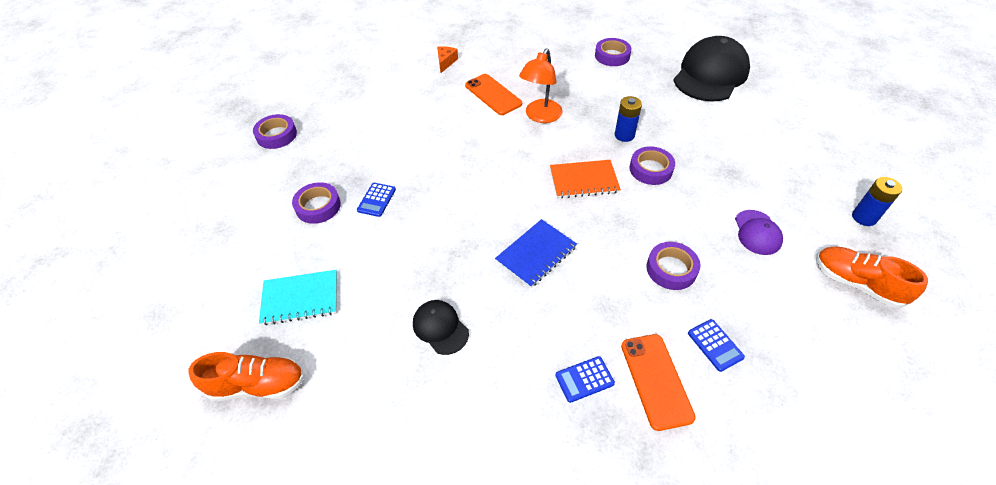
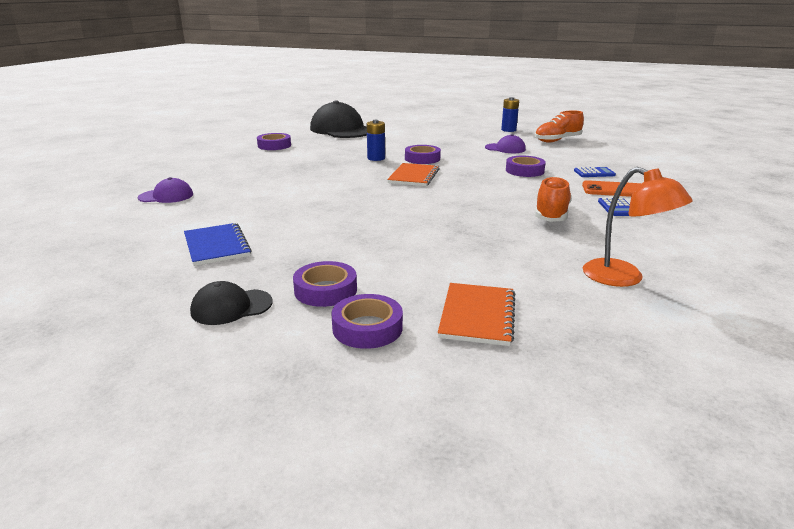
camera: 70 degrees left, 25 degrees down
orange shoe [189,352,304,401] -> orange shoe moved to [535,176,572,222]
purple tape [253,114,297,149] -> purple tape moved to [331,294,403,349]
turquoise notebook [259,270,337,326] -> orange notebook [438,283,515,346]
blue calculator [357,183,396,217] -> none
black cap [413,300,469,355] -> black cap moved to [190,281,273,325]
orange cheese [437,46,458,73] -> purple cap [138,177,193,203]
orange phone [465,74,522,115] -> none
blue notebook [495,219,577,288] -> blue notebook moved to [184,223,252,266]
orange lamp [519,48,563,123] -> orange lamp moved to [583,167,693,287]

